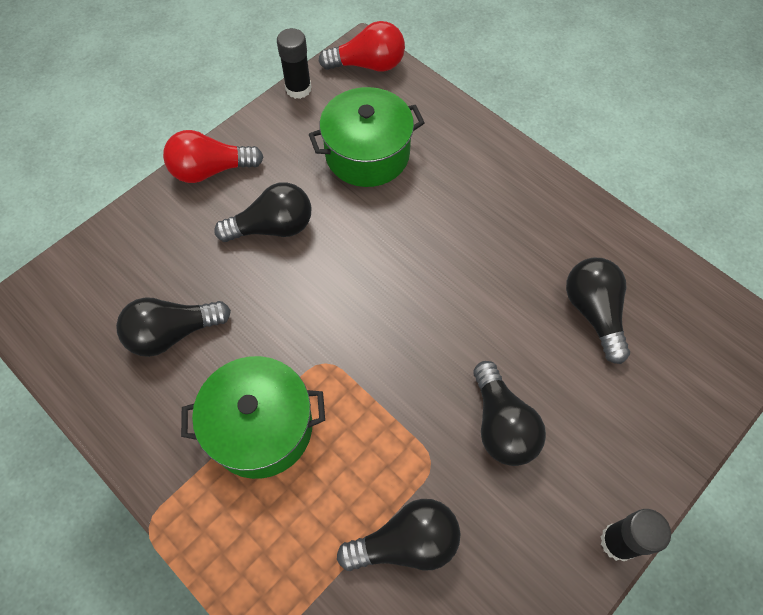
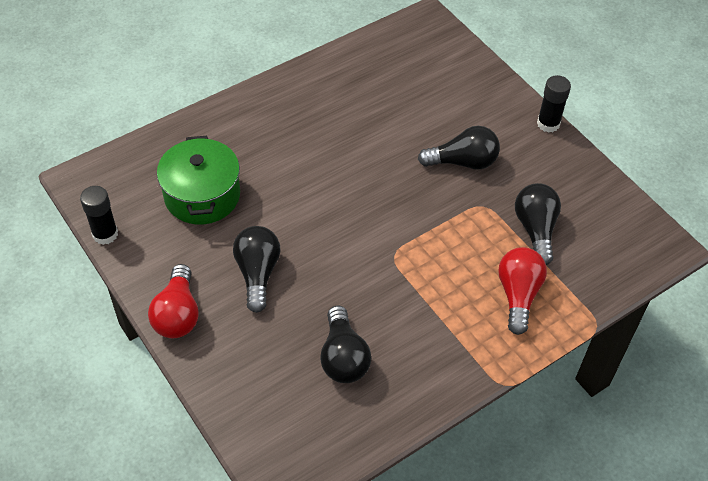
camera: 80 degrees left, 10 degrees down
green pot [181,356,325,479] -> none
red light bulb [318,21,405,71] -> red light bulb moved to [498,247,547,335]
black light bulb [566,258,630,364] -> none

